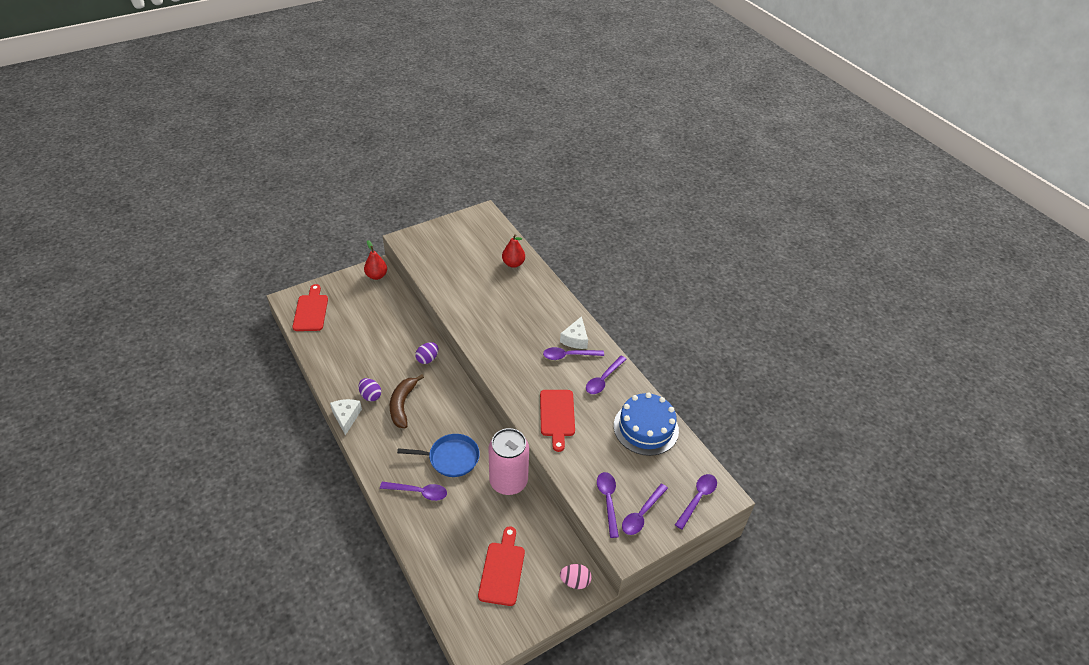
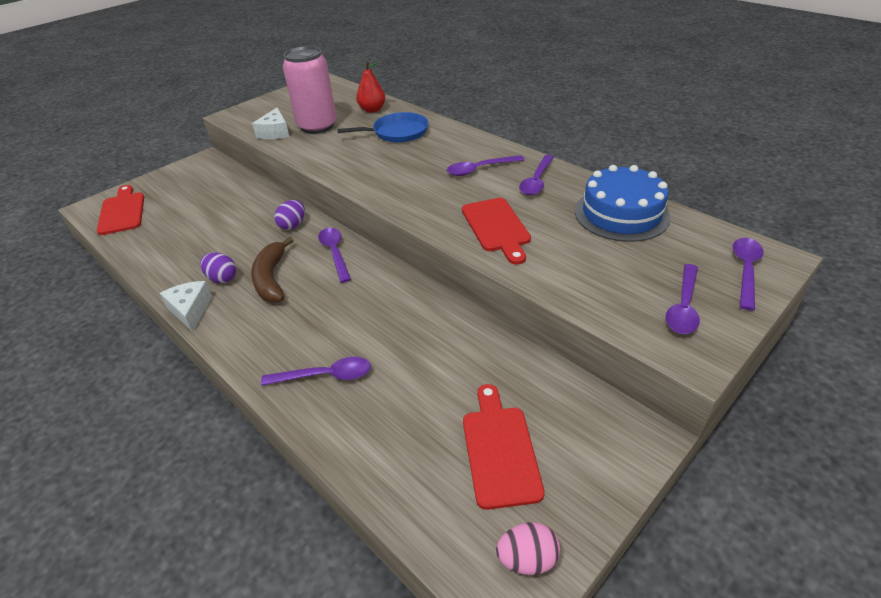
camera: 10 degrees left, 5 degrees down
red pear [364,240,387,280] -> none
blue pan [397,434,480,477] -> blue pan moved to [338,112,429,143]
pink can [488,428,529,495] -> pink can moved to [283,46,337,134]
white cheese [560,316,588,349] -> white cheese moved to [252,108,289,139]
pink egg [560,564,592,589] -> pink egg moved to [496,522,560,575]
purple spoon [597,472,619,538] -> purple spoon moved to [318,228,351,283]

